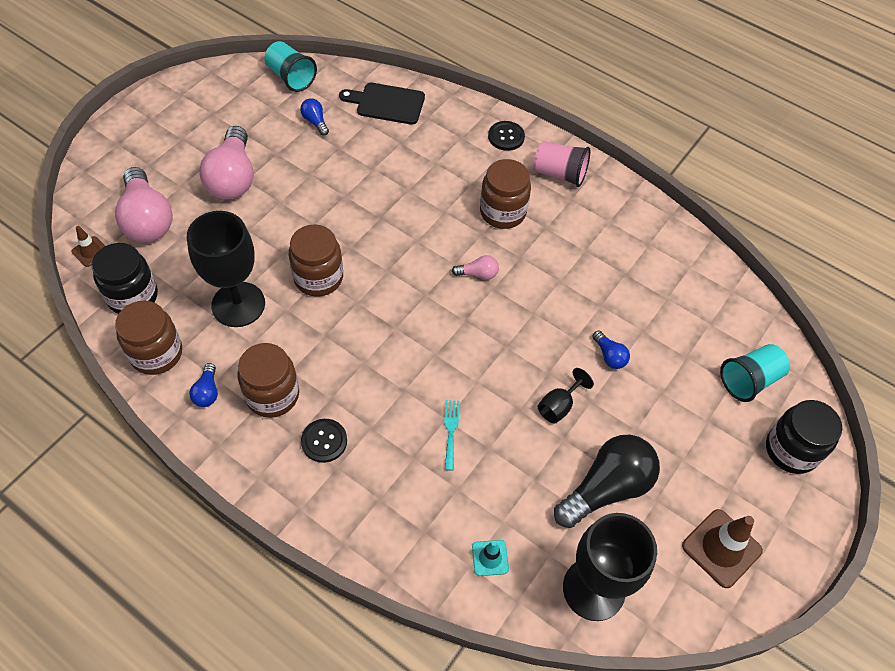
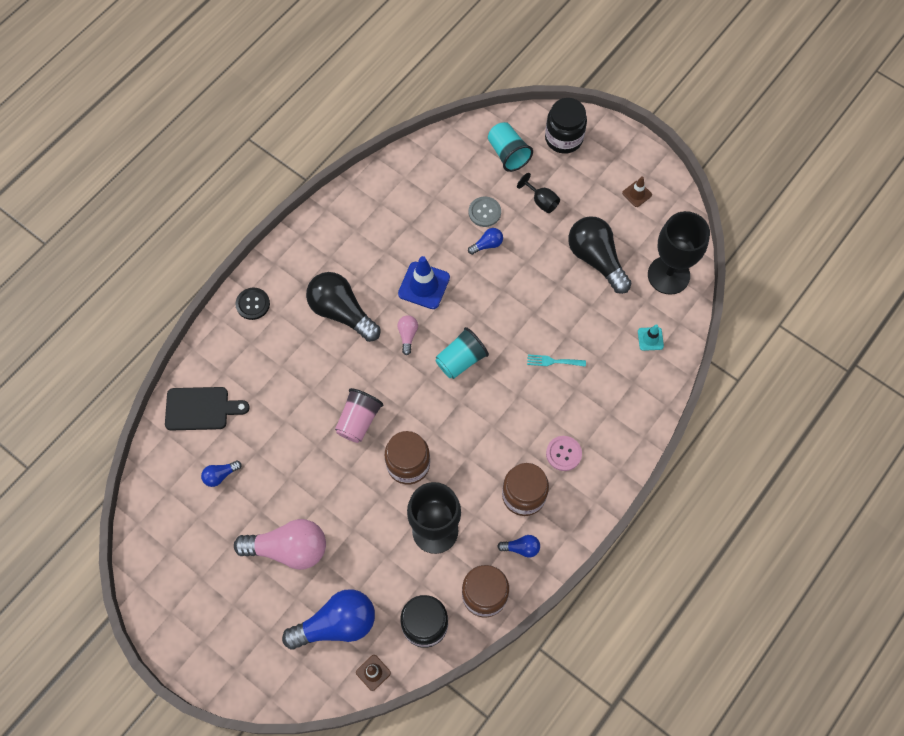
camera: 85 degrees left, 10 degrees up
pink light bulb [115,167,173,242] -> blue light bulb [282,589,375,650]
turquoise cup [265,41,317,92] -> turquoise cup moved to [435,327,489,379]
black button [301,419,347,463] -> pink button [546,436,582,471]
black cutting board [339,83,425,125] -> black cutting board turned 105 degrees counterclockwise [165,387,250,430]
brown jar [480,159,531,229] -> black light bulb [306,272,380,342]
pink cup [534,141,590,187] -> pink cup moved to [335,388,383,443]
black goblet [538,368,594,424] -> black goblet moved to [517,173,560,213]
brown traffic cone [682,509,763,588] -> brown traffic cone [622,176,652,207], size x0.55
none -> blue traffic cone [398,256,450,309]
none -> grey button [469,197,501,227]

